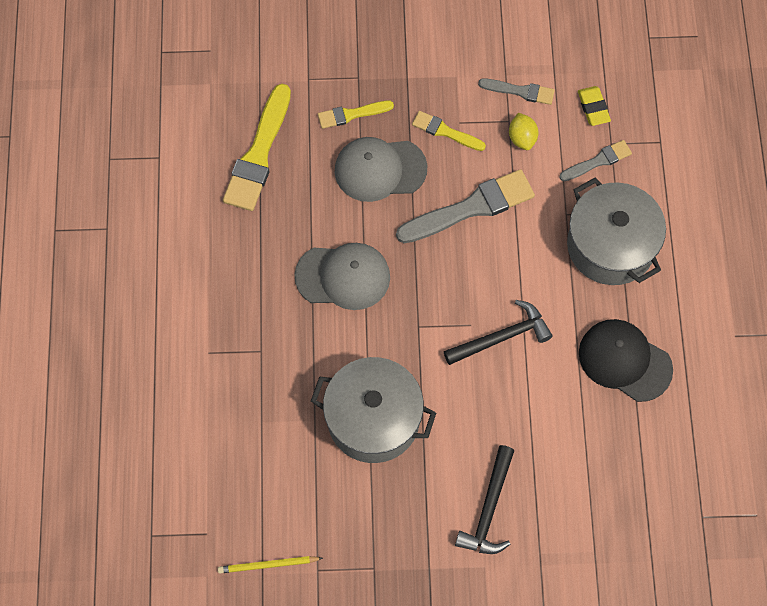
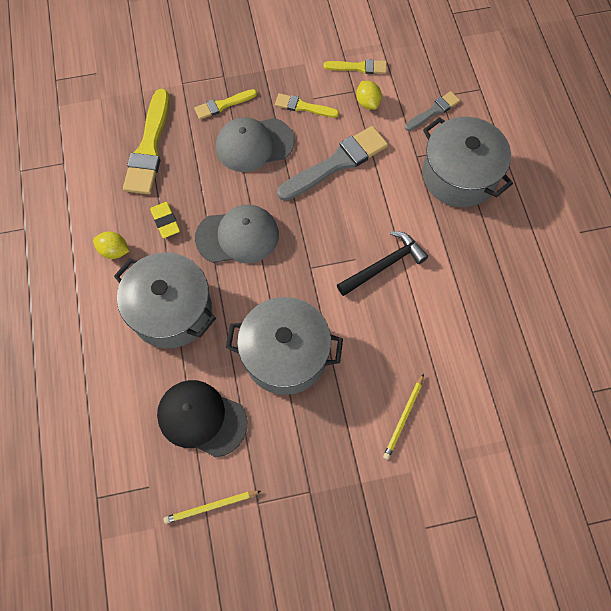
camera: 10 degrees left, 0 degrees up
black hammer [455,445,514,554] -> yellow pencil [383,374,424,460]
grey brush [478,79,555,105] -> yellow brush [323,59,387,74]
yellow eraser [578,86,611,126] -> yellow eraser moved to [150,202,180,238]
black cap [579,319,673,402] -> black cap moved to [157,380,247,457]
none -> yellow lemon [93,231,129,259]
none -> grey pot [114,252,216,349]

